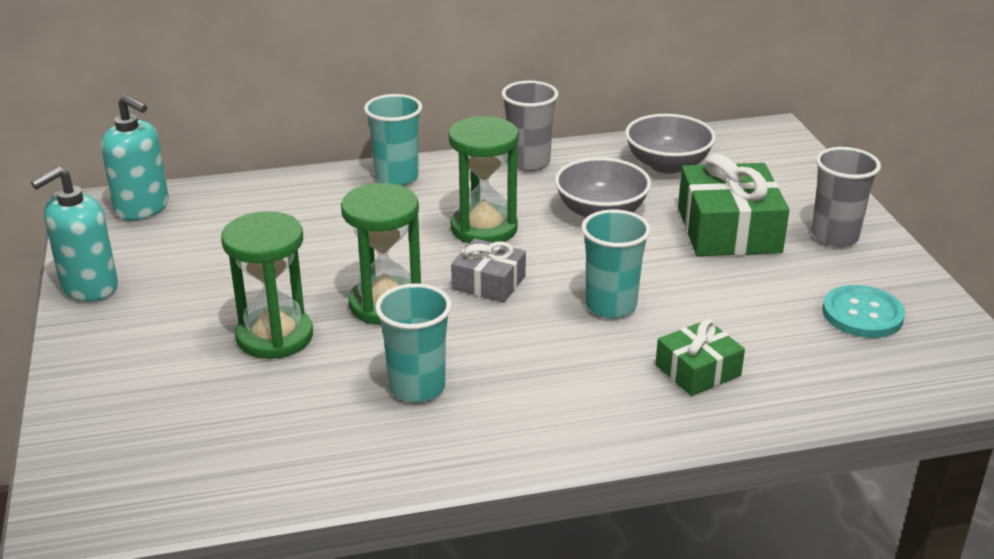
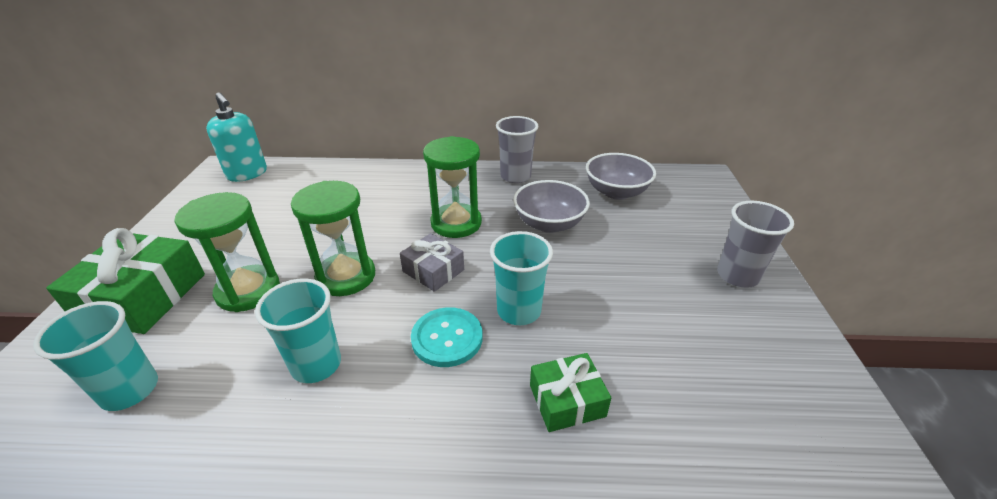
camera: 15 degrees right, 5 degrees up
turquoise soap dispenser [31,167,118,301] -> none
turquoise cup [364,94,422,186] -> turquoise cup moved to [33,301,158,411]
green gift [678,153,789,256] -> green gift moved to [46,228,205,334]
turquoise button [822,285,905,338] -> turquoise button moved to [411,307,483,367]

